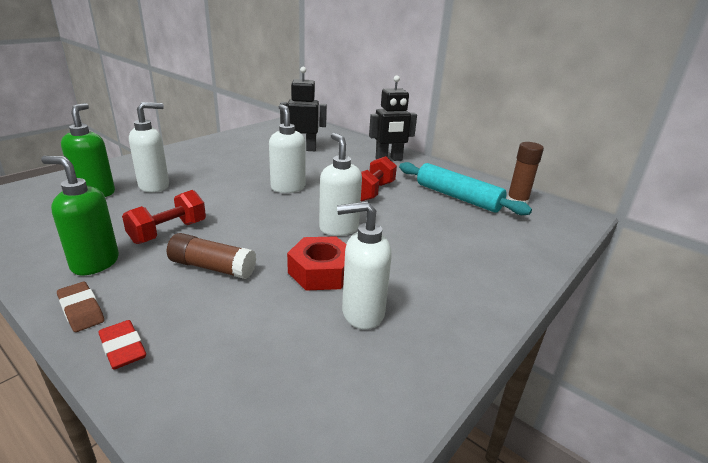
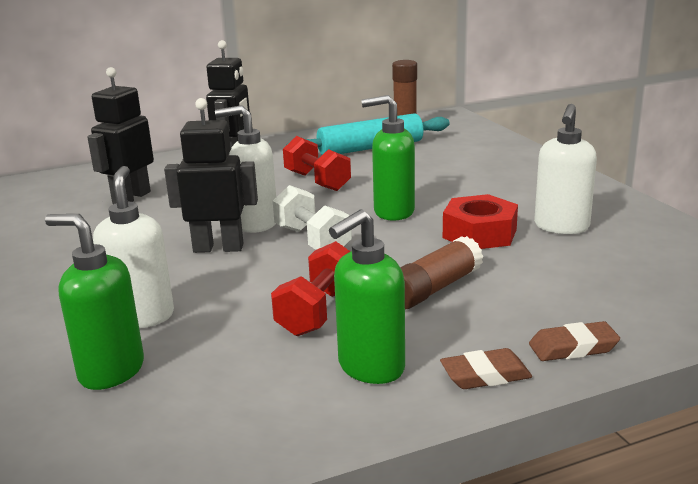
camera: 60 degrees left, 5 degrees down
red eraser [98,320,146,370] -> brown eraser [529,321,620,361]
red dumbbell [122,190,206,244] -> red dumbbell turned 45 degrees clockwise [271,241,351,336]
white soap dispenser [319,133,362,236] -> green soap dispenser [362,95,415,221]
none -> black robot [164,98,258,253]
none -> white dumbbell [273,185,352,250]

